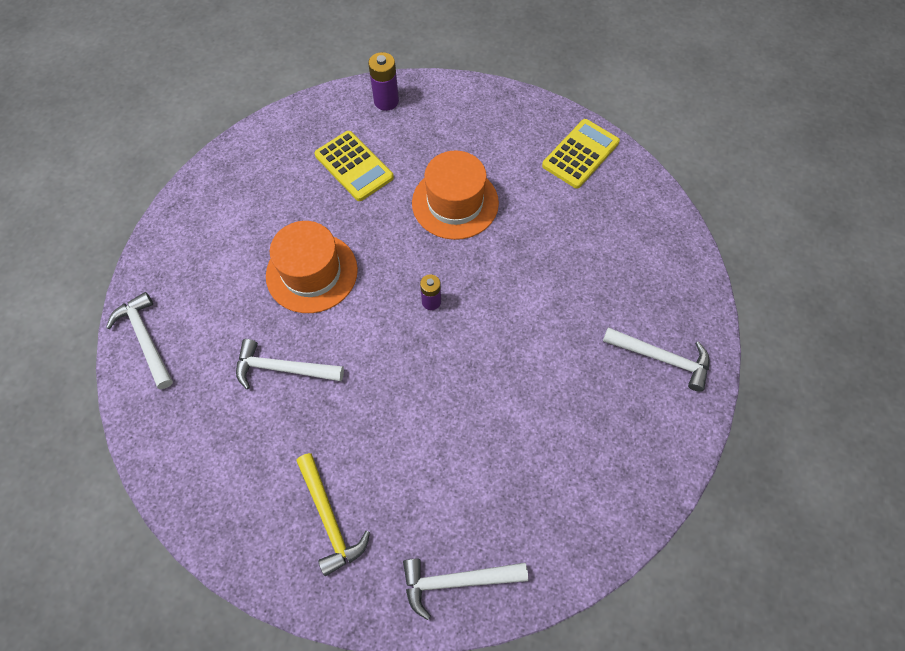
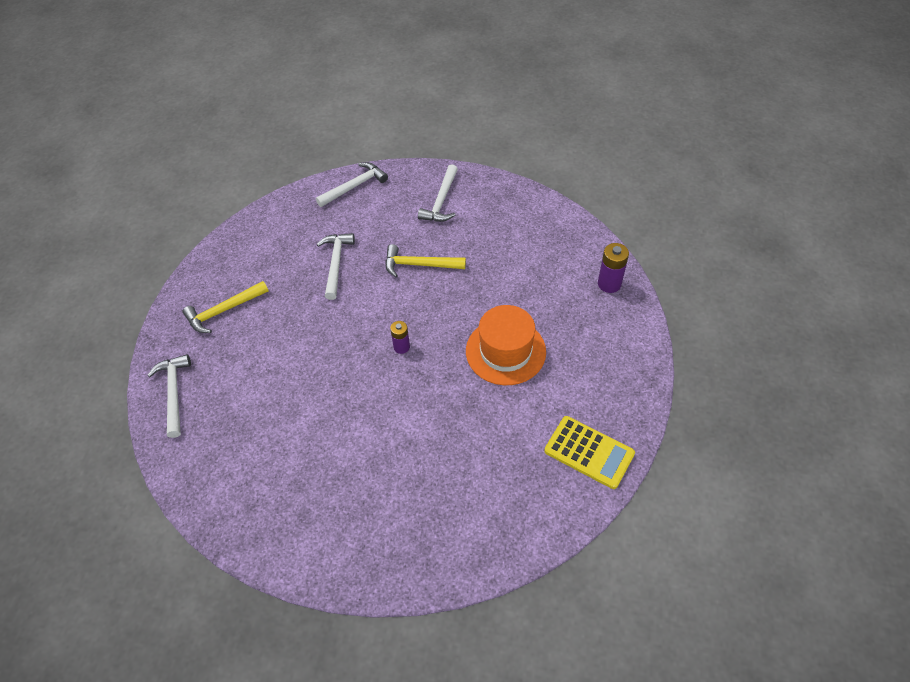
camera: 85 degrees right, 10 degrees down
orange hat [266,221,358,313] -> yellow hammer [385,244,466,277]
yellow calculator [314,131,394,201] -> none
white hammer [603,327,710,392] -> white hammer moved to [418,164,458,222]

